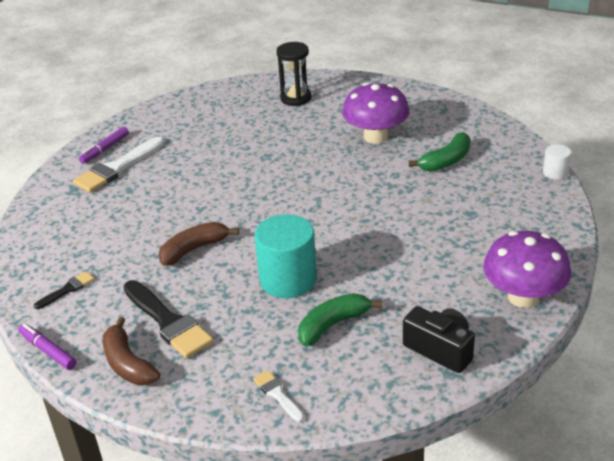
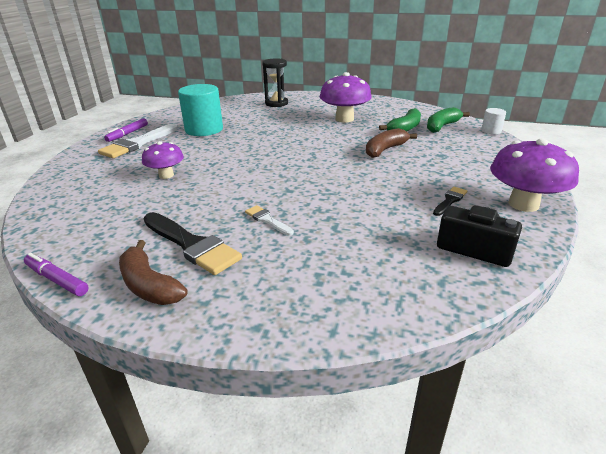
camera: 10 degrees left, 5 degrees down
black brush [34,271,94,309] -> black brush moved to [433,187,467,216]
brown banana [159,222,239,266] -> brown banana moved to [366,128,417,158]
white brush [253,370,304,422] -> white brush moved to [245,205,294,236]
turquoise cylinder [254,214,317,298] -> turquoise cylinder moved to [178,84,223,136]
green banana [298,293,382,346] -> green banana moved to [427,107,470,133]
none -> purple mushroom [142,141,184,179]

